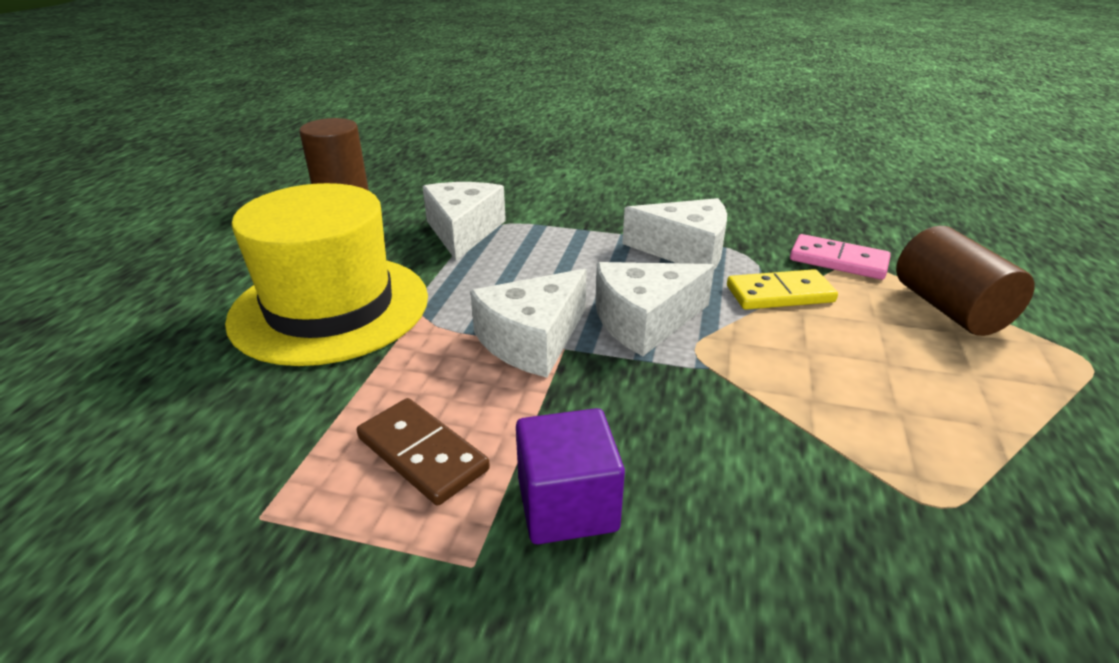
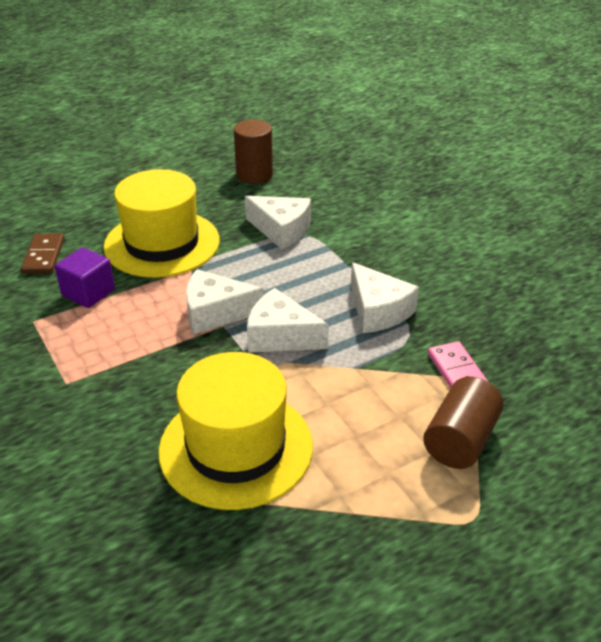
camera: 45 degrees right, 5 degrees up
brown domino [357,398,490,505] -> brown domino moved to [21,233,64,274]
white cheese [422,182,506,261] -> white cheese turned 75 degrees clockwise [245,196,311,249]
purple cube [516,408,625,544] -> purple cube moved to [55,247,115,308]
yellow domino [727,269,838,310] -> none
none -> yellow hat [158,352,313,510]

